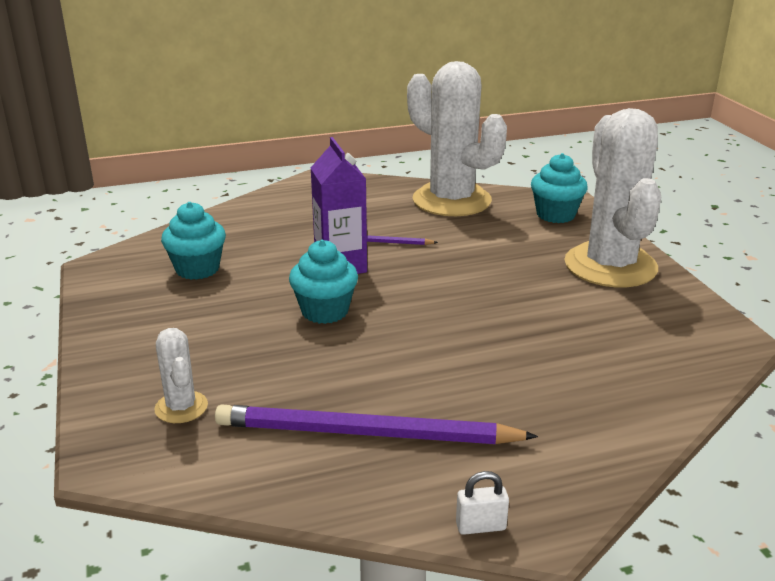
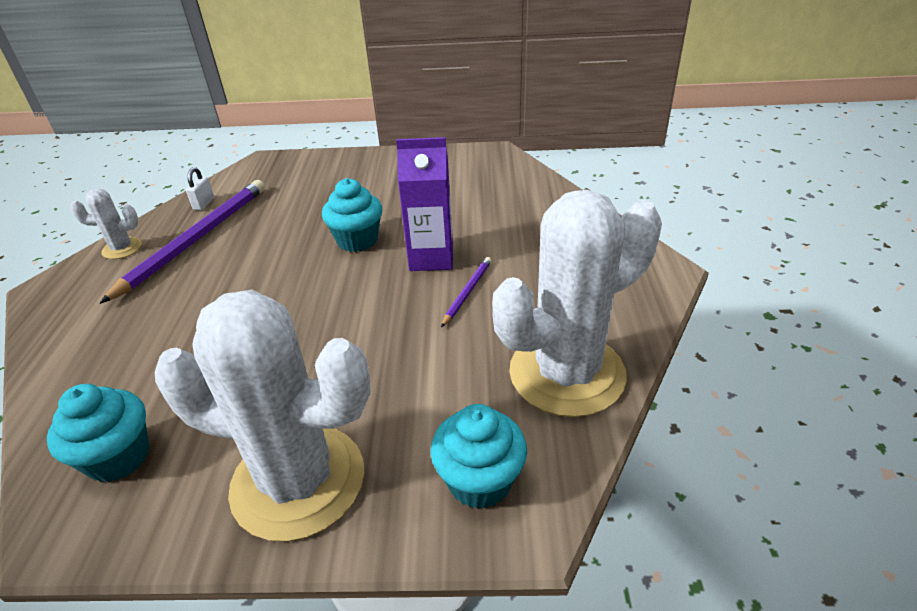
camera: 110 degrees right, 10 degrees up
white cactus [154,328,208,423] -> white cactus moved to [70,189,142,259]
turquoise cupcake [161,202,226,280] -> turquoise cupcake moved to [47,384,150,482]
white padlock [456,471,509,535] -> white padlock moved to [186,167,214,210]

